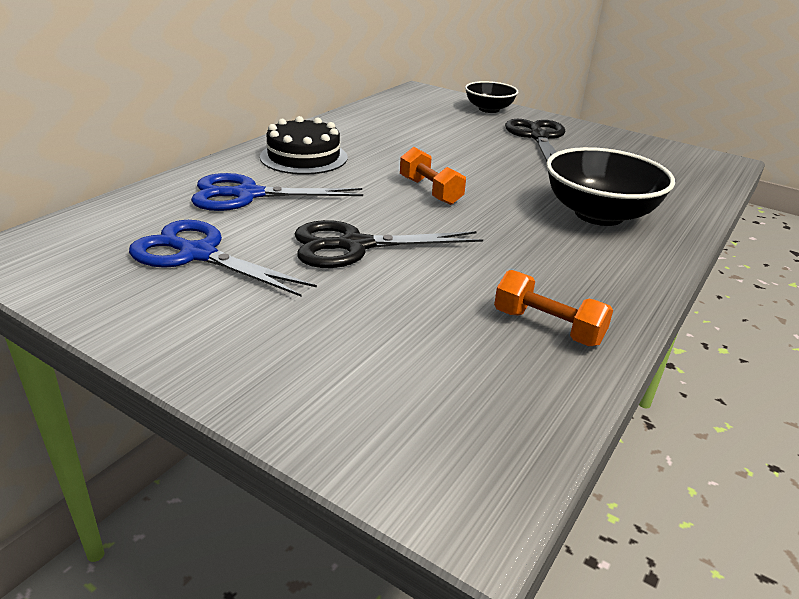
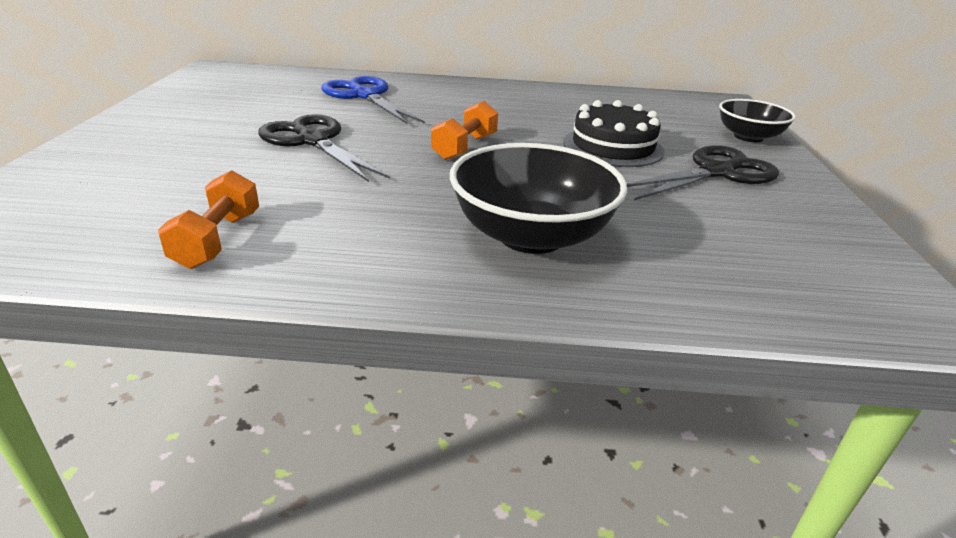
camera: 60 degrees right, 0 degrees up
blue scissors [129,220,317,297] -> none
black cake [260,116,347,175] -> black cake moved to [563,100,665,167]

